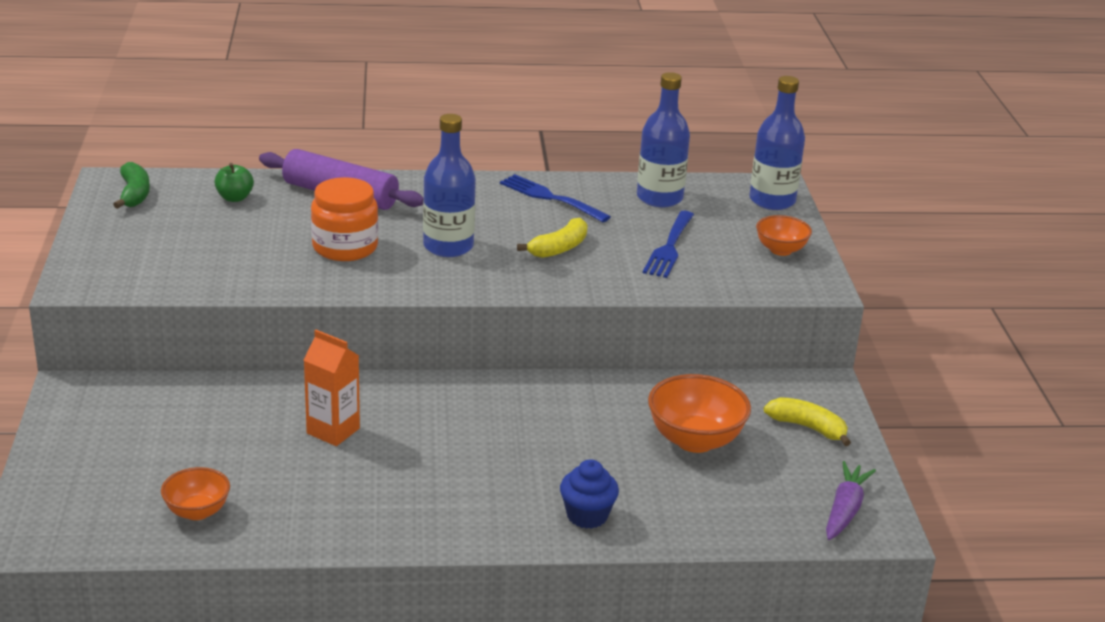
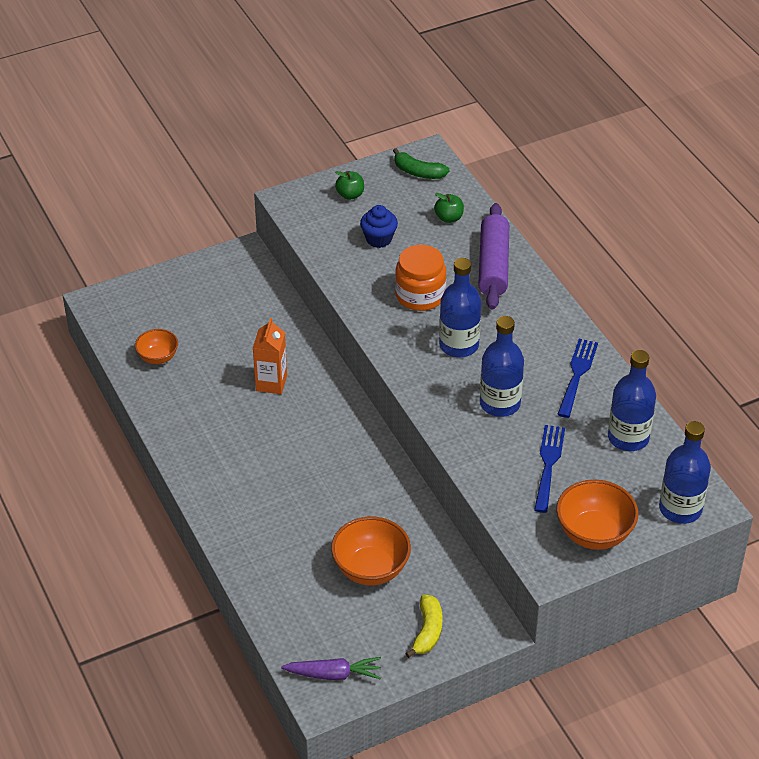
camera: 70 degrees right, 15 degrees up
green banana [113,162,150,209] -> green banana turned 60 degrees clockwise [393,148,449,179]
yellow banana [517,218,588,258] -> blue bottle [480,316,524,417]
blue cupcake [560,459,619,529] -> blue cupcake moved to [360,205,398,248]
blue fork [643,211,694,278] -> blue fork turned 105 degrees clockwise [534,425,565,513]
orange bowl [756,215,812,256] -> orange bowl [556,479,638,550], size x1.65
none -> green apple [335,171,364,200]

